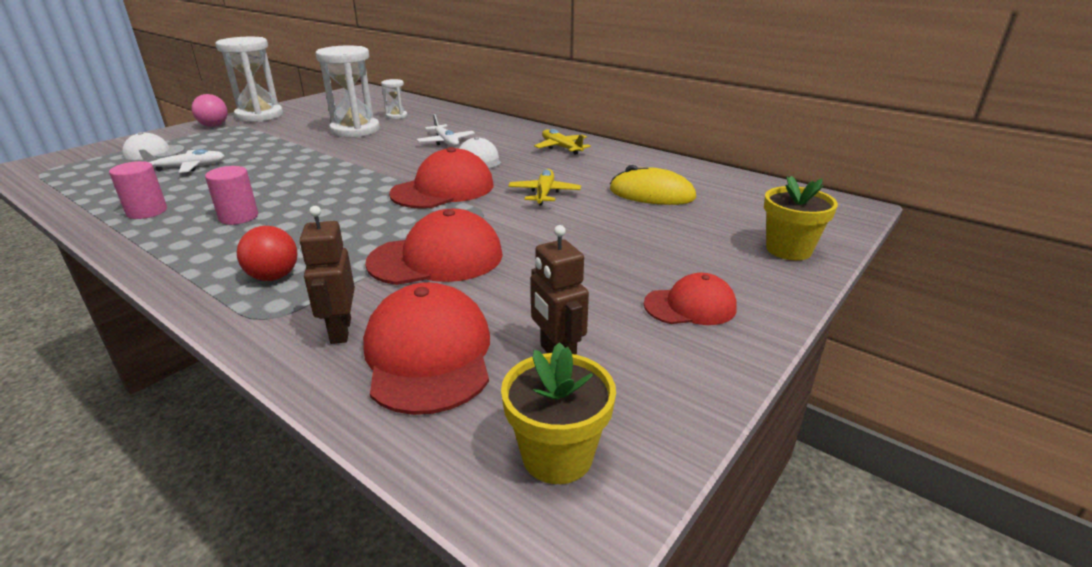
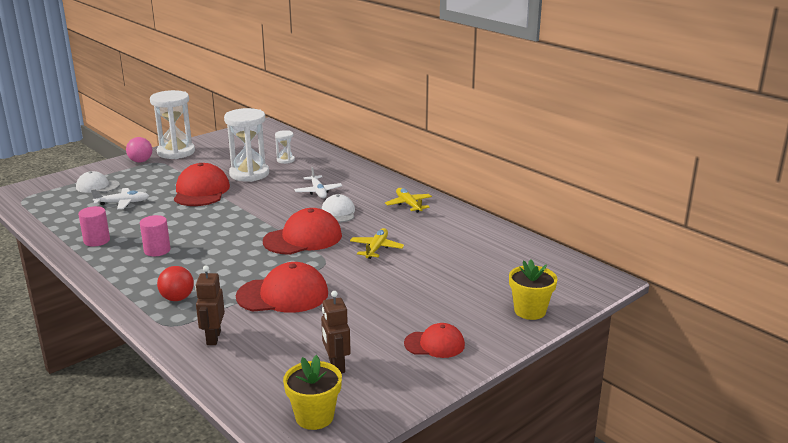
camera: 10 degrees right, 5 degrees down
red cap [363,282,490,415] -> red cap moved to [174,163,230,206]
yellow mouse [610,165,696,205] -> none

